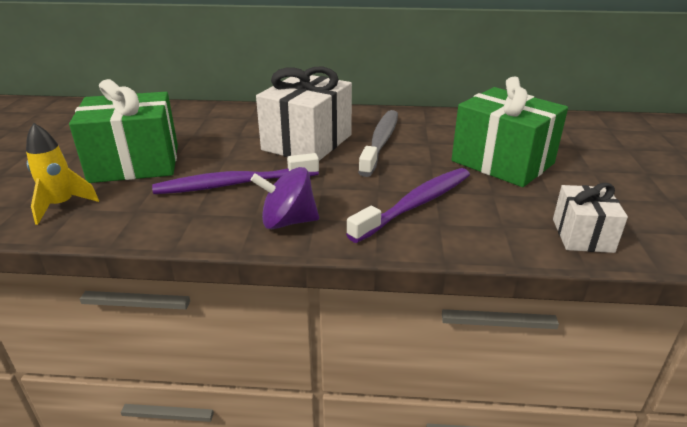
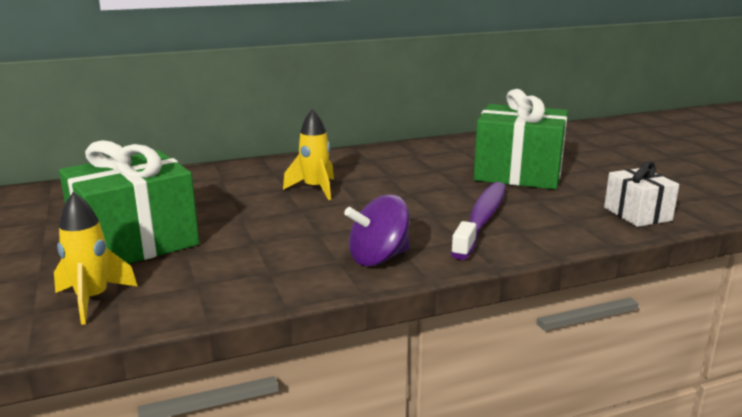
camera: 25 degrees left, 10 degrees down
purple toothbrush [152,153,319,194] -> none
white gift [256,67,352,161] -> yellow rocket [283,109,334,200]
grey toothbrush [358,110,398,177] -> none

